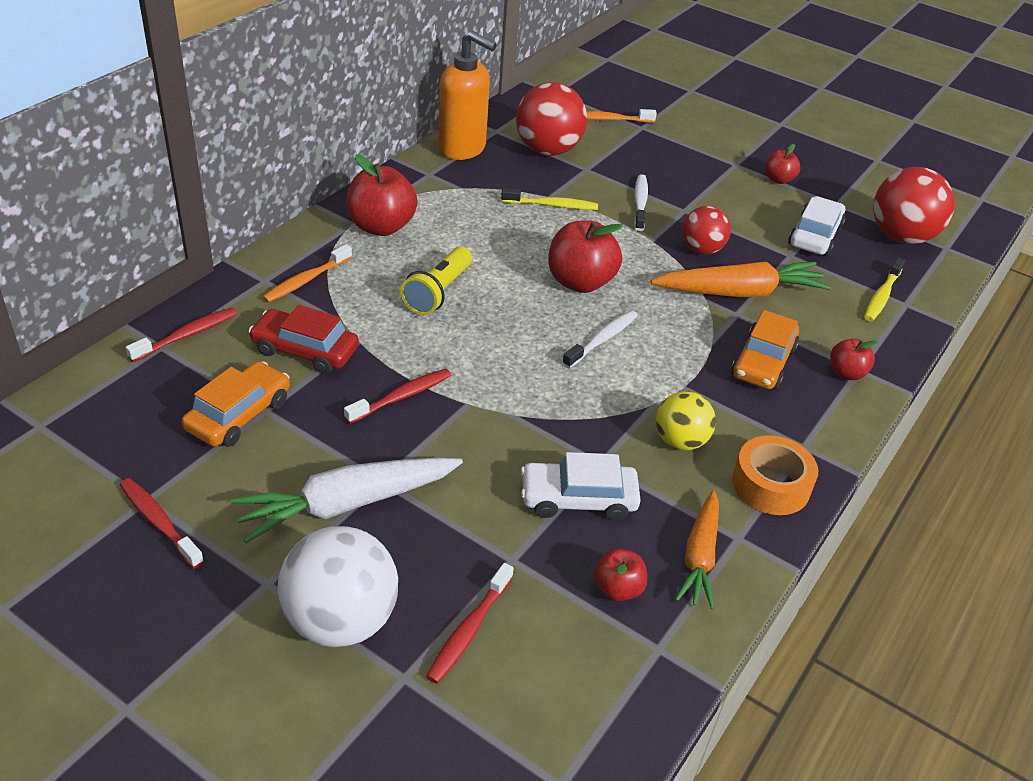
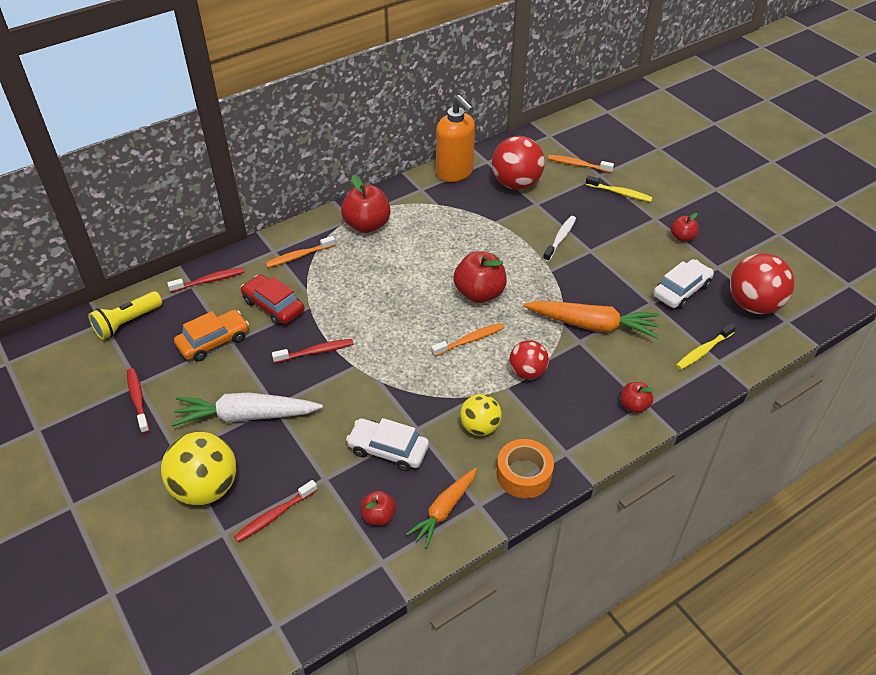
camera: 25 degrees right, 5 degrees up
white ball [277,526,398,647] -> yellow ball [161,432,236,505]
yellow flashlight [401,247,472,315] -> yellow flashlight moved to [88,291,162,340]
yellow toothbrush [501,188,598,210] -> yellow toothbrush moved to [585,176,653,202]
white toothbrush [562,310,638,368] -> orange toothbrush [431,323,504,357]
red ball [682,206,731,254] -> red ball moved to [509,340,549,380]
orange car [731,310,799,389] -> none

